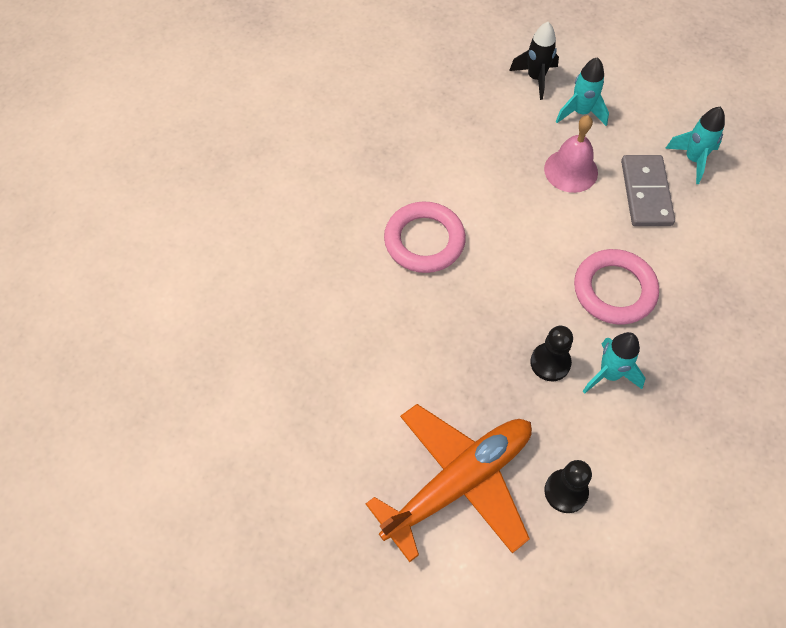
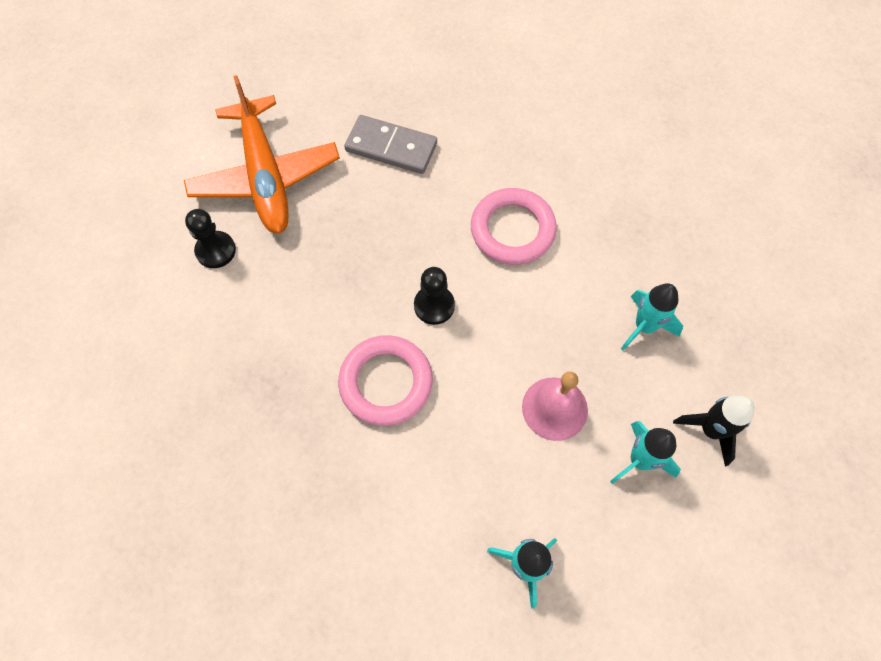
camera: 110 degrees right, 5 degrees up
black pawn [530,326,573,381] -> black pawn moved to [414,267,455,325]
turquoise rocket [583,332,646,394] -> turquoise rocket moved to [621,283,683,351]
grey domino [621,155,675,226] -> grey domino moved to [344,115,437,174]

